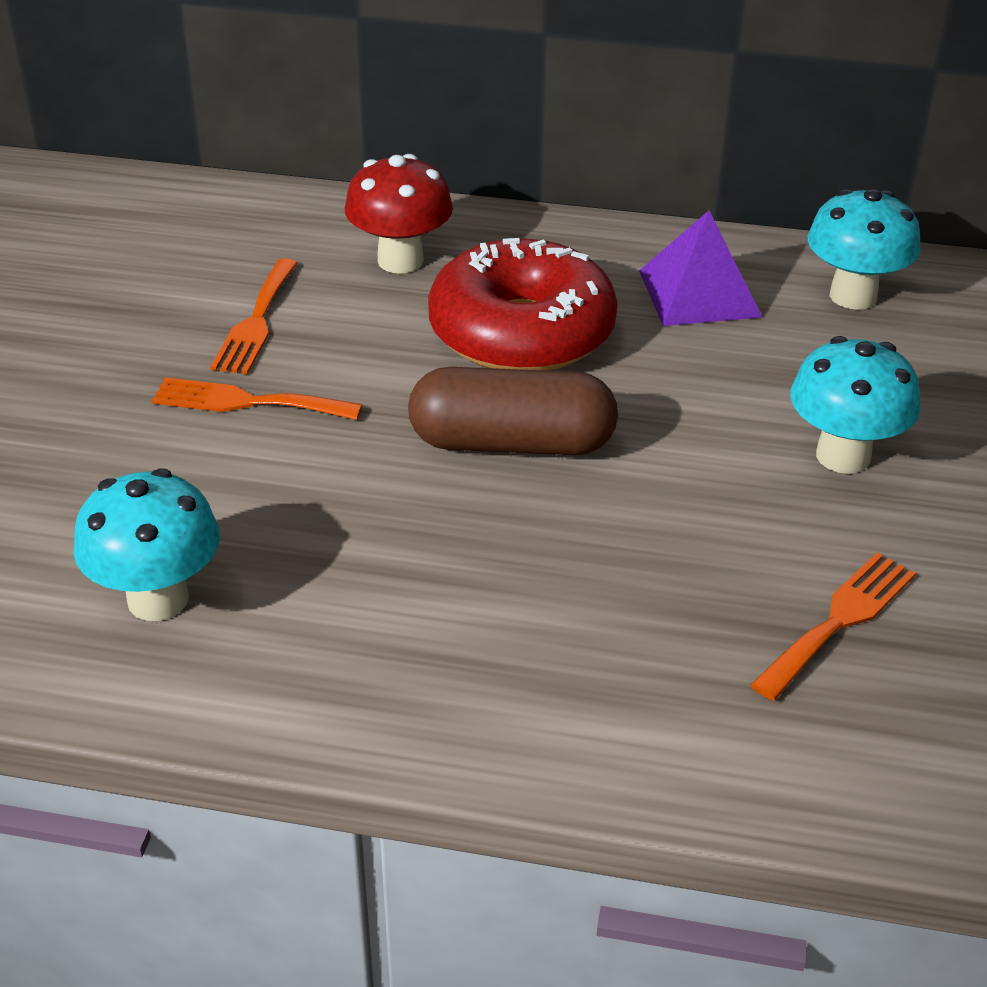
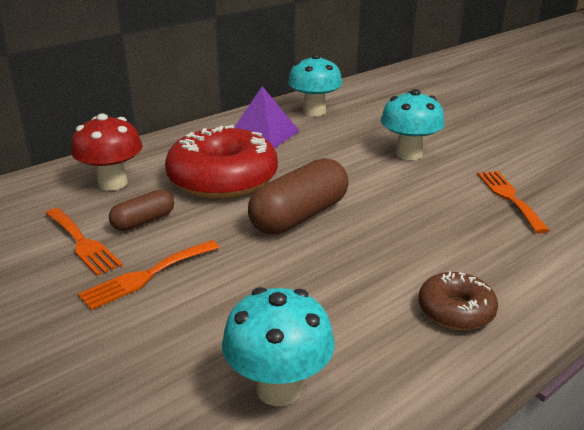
camera: 50 degrees left, 10 degrees down
none -> brown capsule [109,189,174,231]
none -> brown donut [418,272,498,330]

